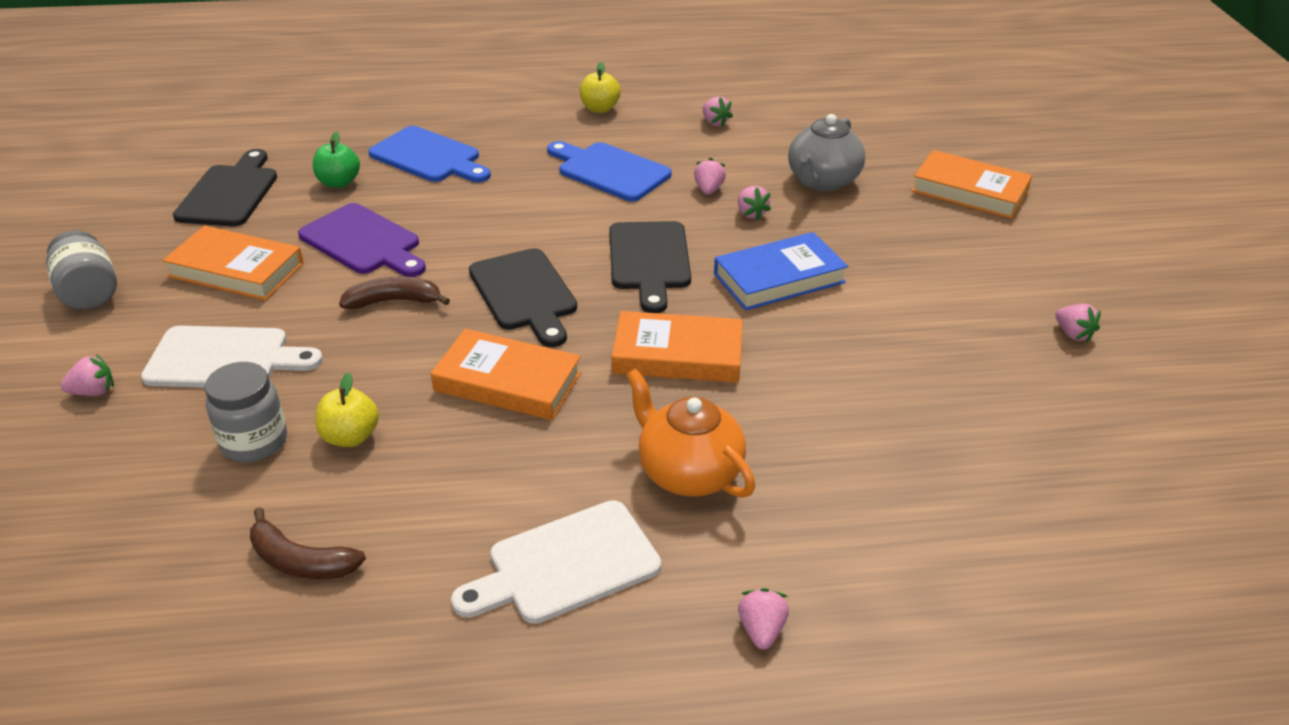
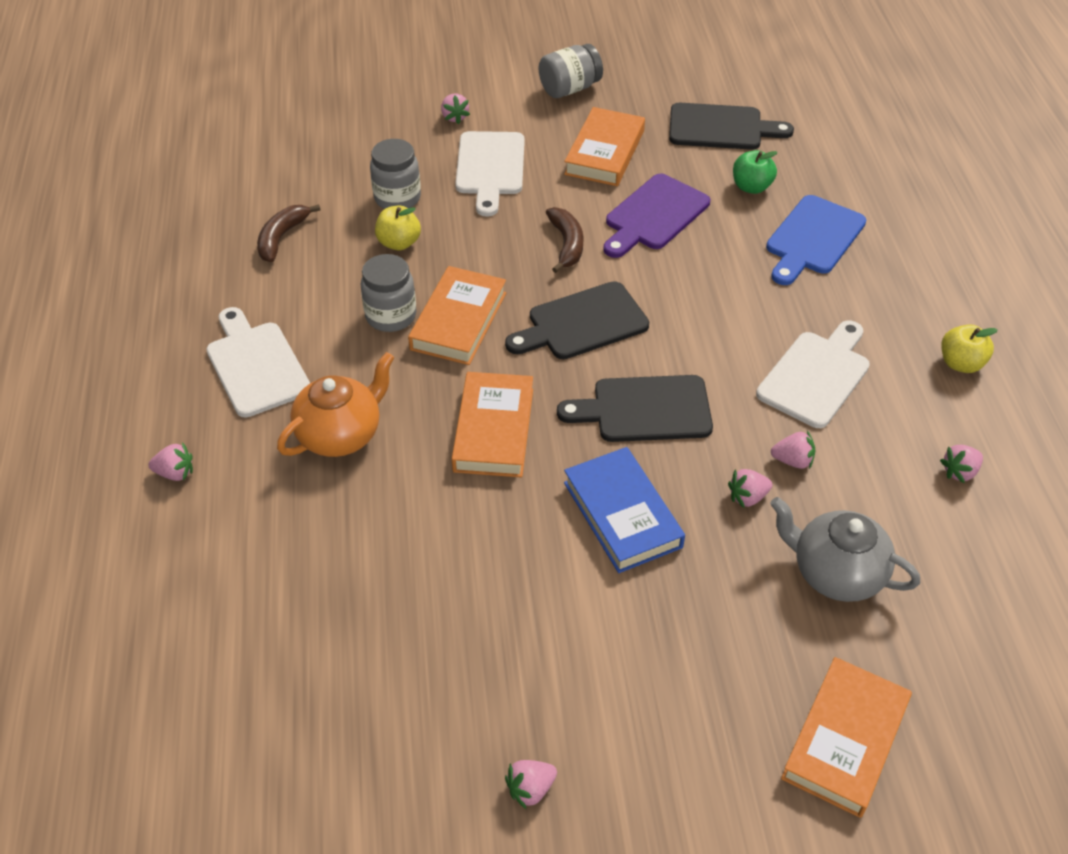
camera: 90 degrees right, 10 degrees up
blue cutting board [547,141,672,201] -> white cutting board [756,320,870,428]
none -> grey jar [360,254,416,332]

